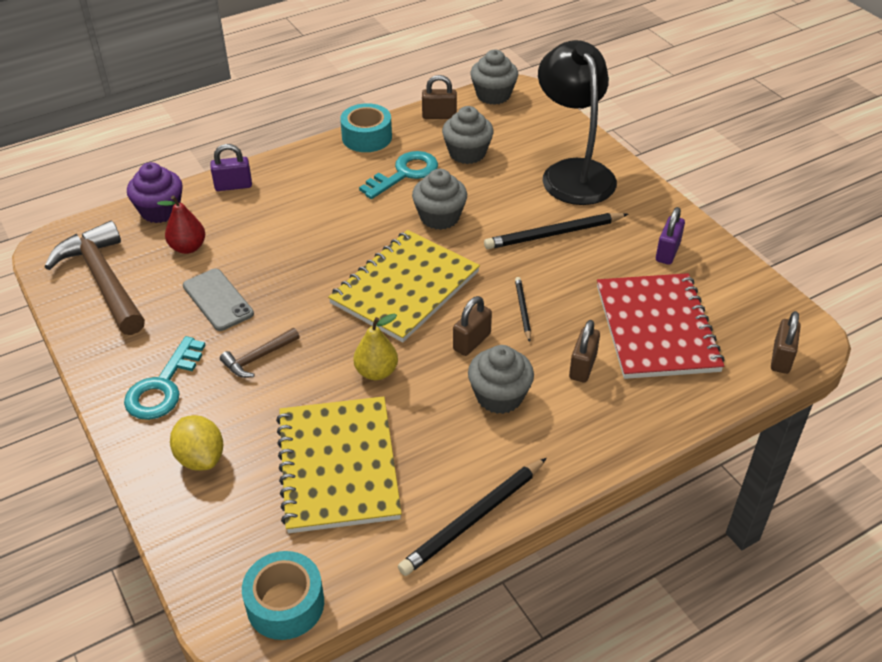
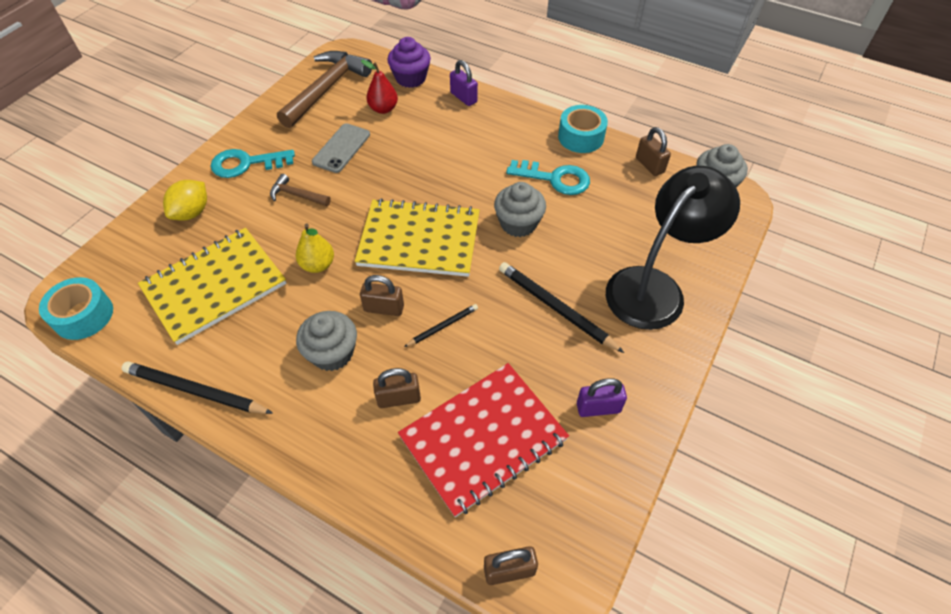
camera: 60 degrees right, 10 degrees up
grey cupcake [442,106,494,164] -> none

